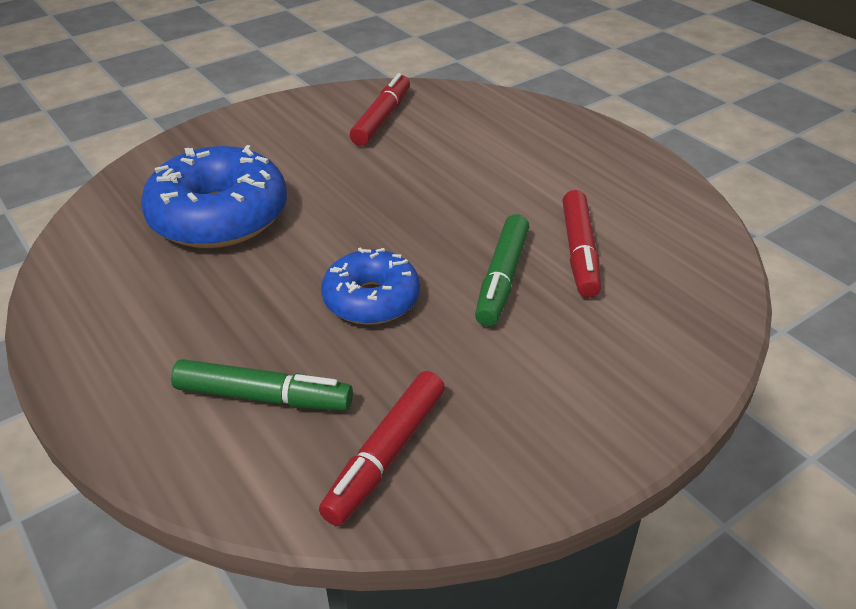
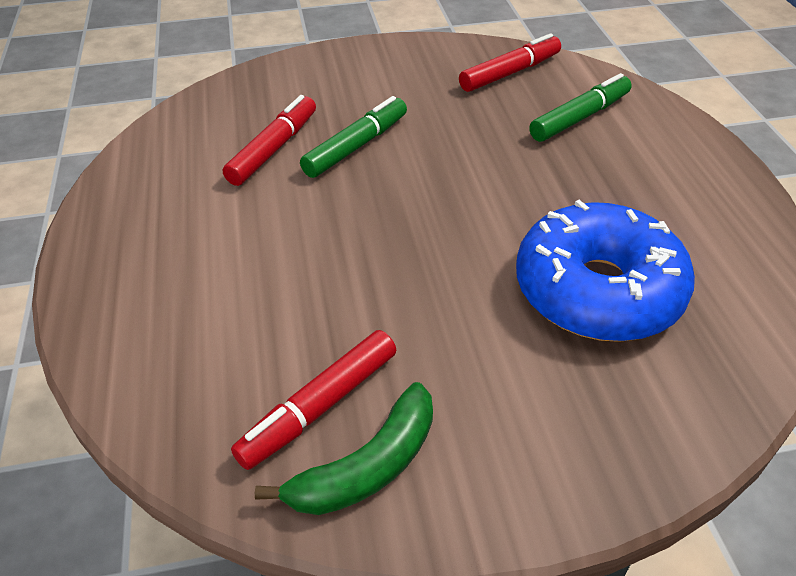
camera: 155 degrees left, 5 degrees up
green marker [171,359,353,411] -> green marker turned 105 degrees clockwise [529,73,632,142]
blue donut [321,247,420,325] -> none
none -> green banana [255,382,433,515]

